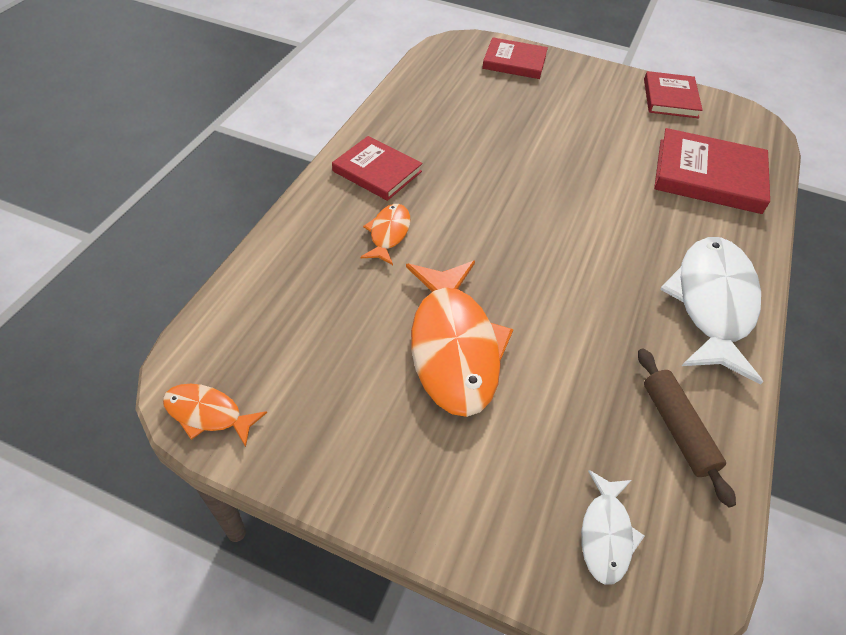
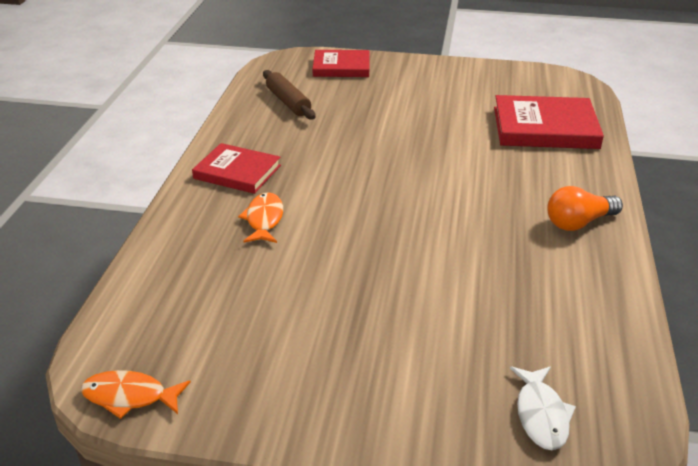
camera: 10 degrees left, 15 degrees down
orange fish [406,261,513,417] -> none
brown rolling pin [638,348,736,508] -> brown rolling pin moved to [263,70,315,120]
red book [644,71,703,118] -> none
white fish [660,237,763,385] -> orange light bulb [547,186,623,231]

